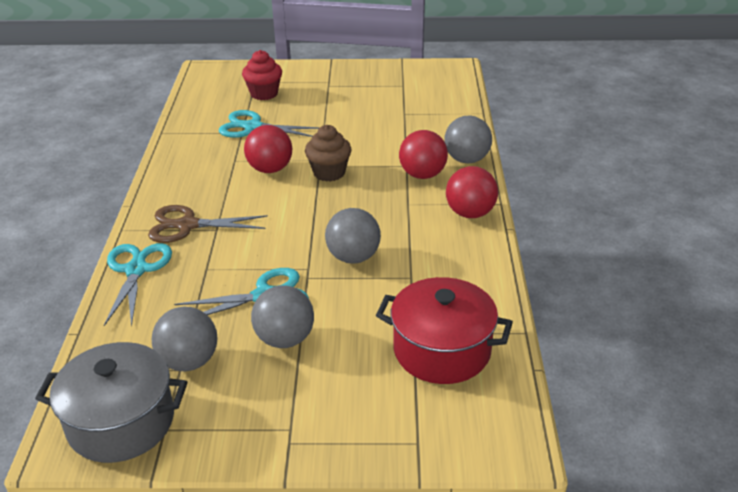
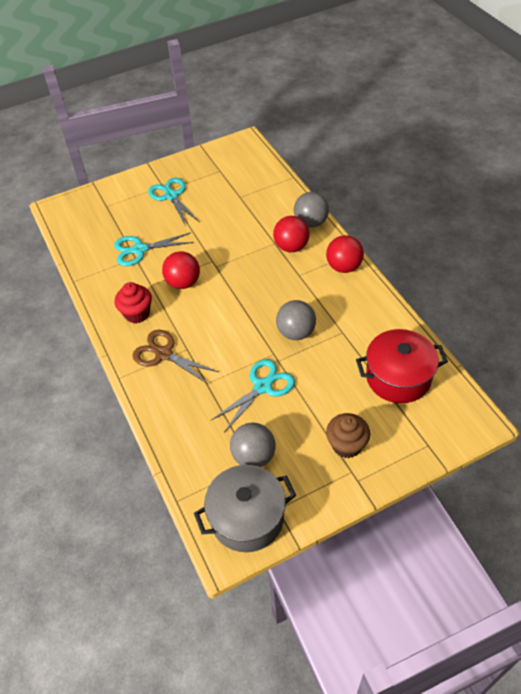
camera: 25 degrees left, 15 degrees up
turquoise scissors [104,243,172,327] -> turquoise scissors moved to [148,178,200,226]
brown scissors [148,205,268,243] -> brown scissors turned 60 degrees clockwise [132,330,219,385]
red cupcake [242,50,282,100] -> red cupcake moved to [115,282,152,323]
grey ball [251,286,314,348] -> none
brown cupcake [305,125,351,182] -> brown cupcake moved to [326,413,370,458]

